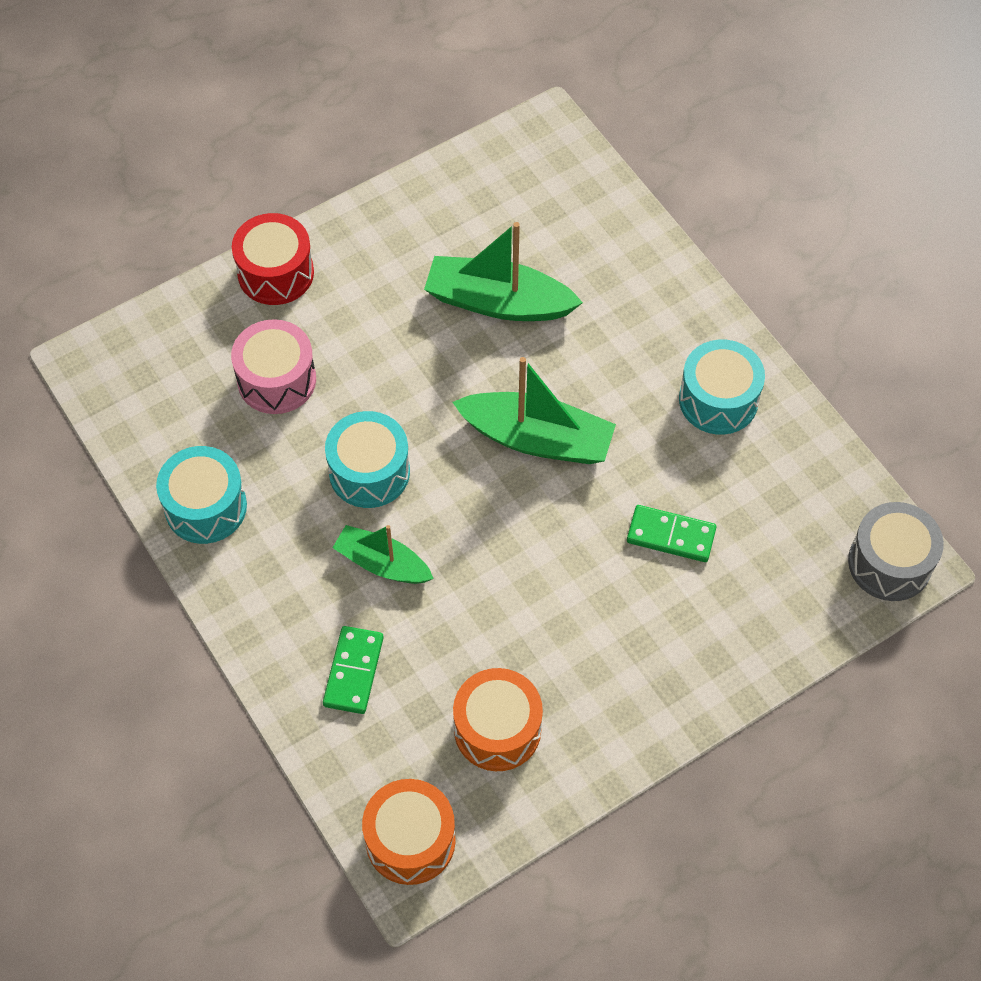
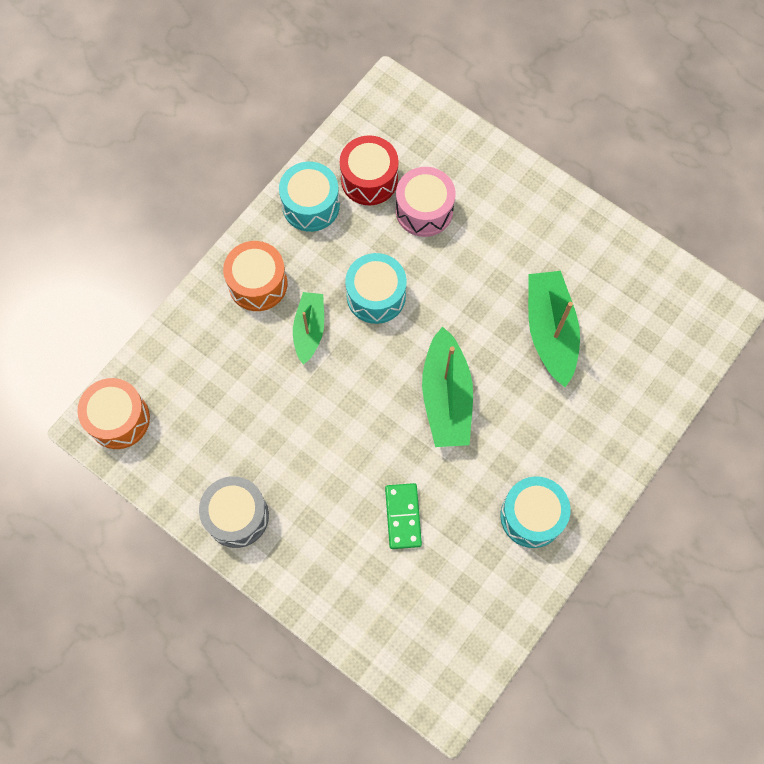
camera: 70 degrees right, 10 degrees up
red drum [232,213,314,305] -> red drum moved to [340,135,399,205]
green domino [323,626,384,714] -> none
orange drum [453,668,543,771] -> orange drum moved to [223,241,288,311]
grey drum [848,502,944,601] -> grey drum moved to [199,476,269,548]

